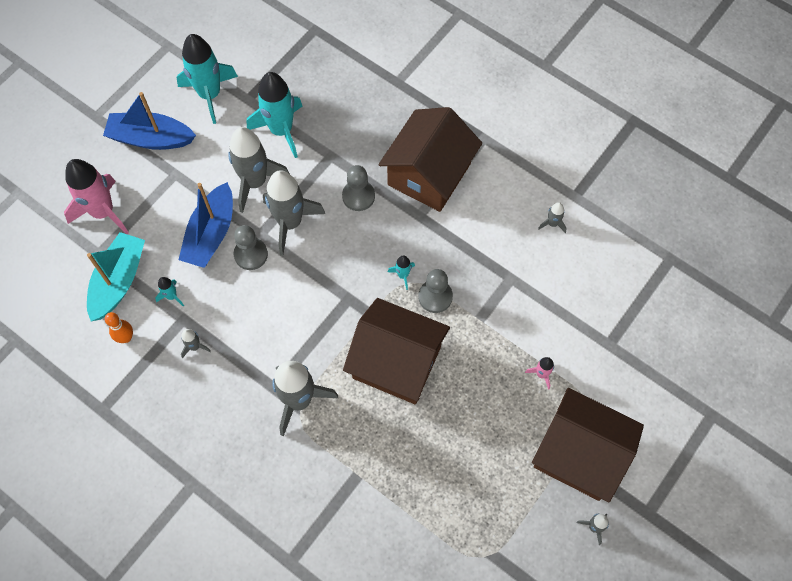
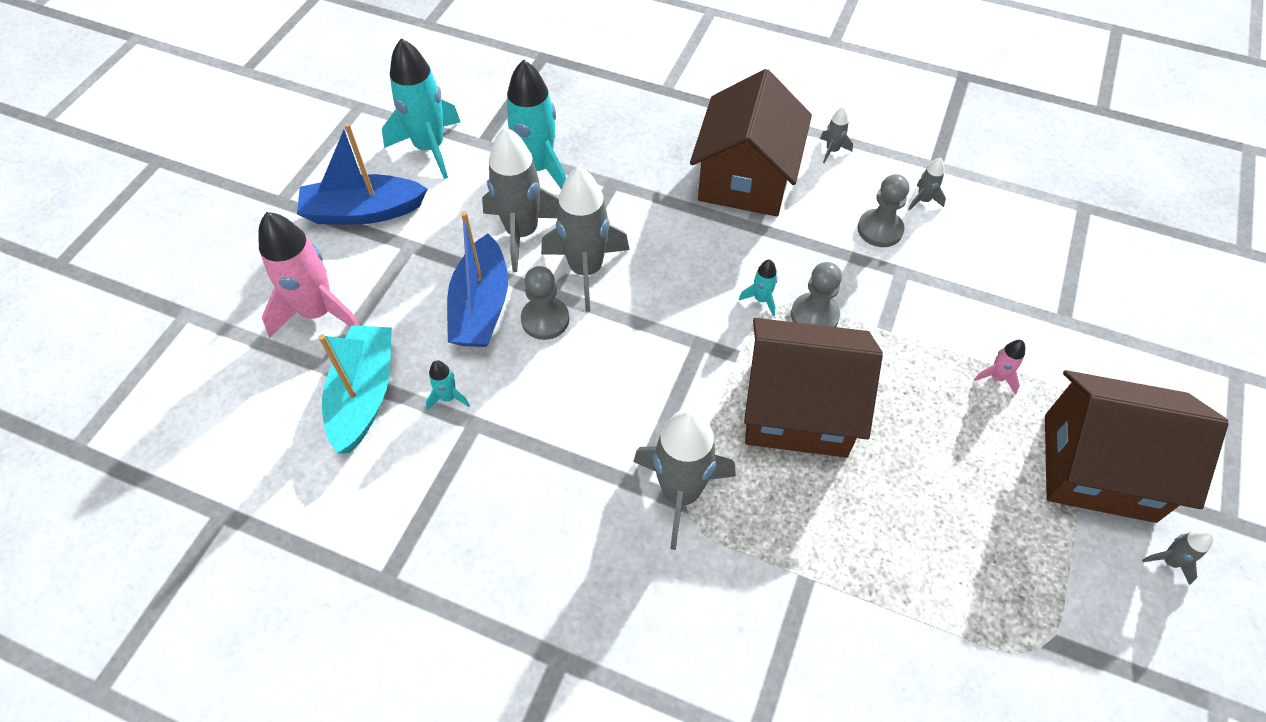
camera: 15 degrees left, 10 degrees down
orange bowling pin [105,312,133,343] -> none
grey rocket [181,329,211,358] -> grey rocket moved to [820,107,853,164]
grey pawn [342,165,375,211] -> grey pawn moved to [858,174,909,247]

